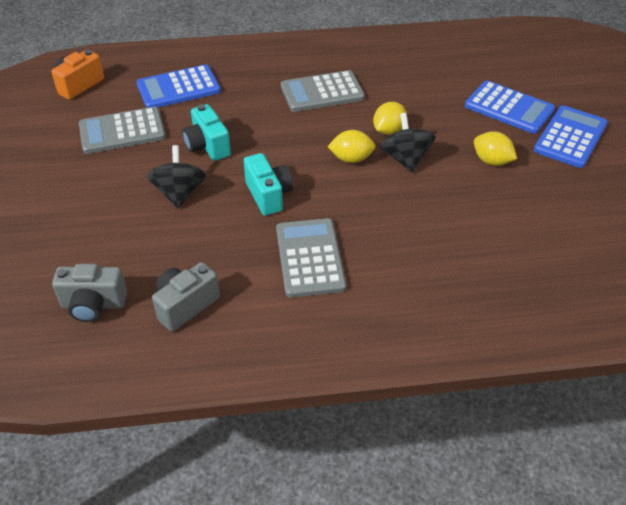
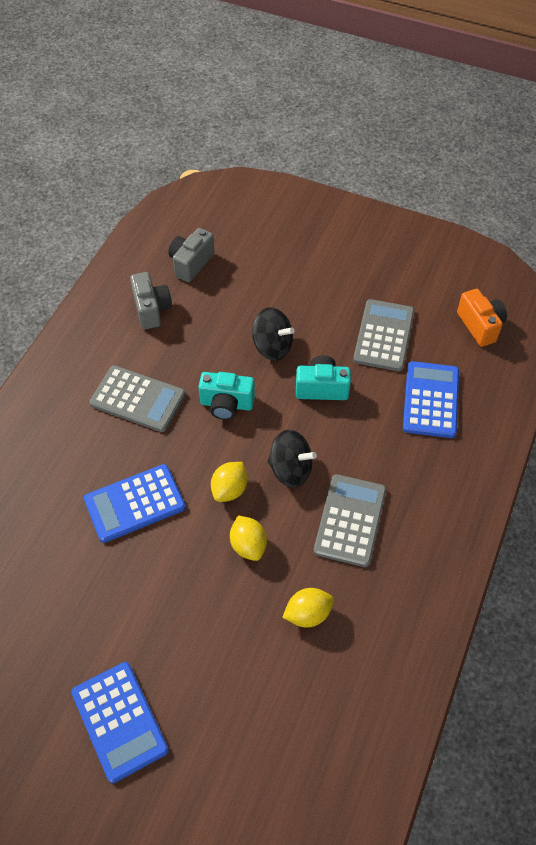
camera: 120 degrees right, 10 degrees up
black spinning top [380,113,435,173] -> black spinning top moved to [268,429,317,488]
blue calculator [465,81,555,134] -> blue calculator moved to [84,464,186,543]
yellow lemon [474,131,517,166] -> yellow lemon moved to [282,588,334,627]

